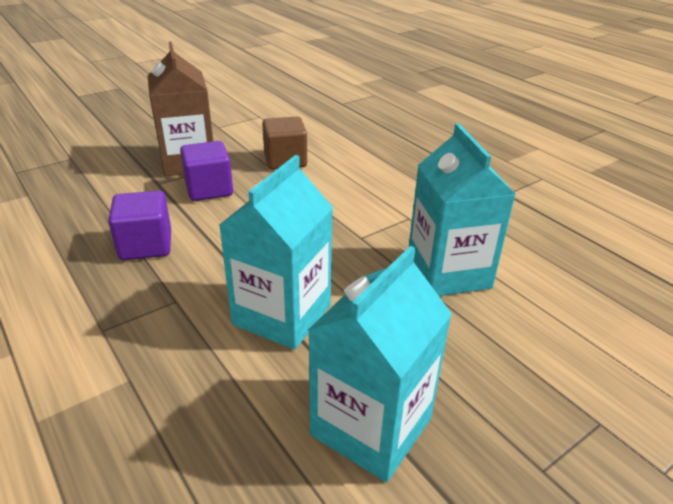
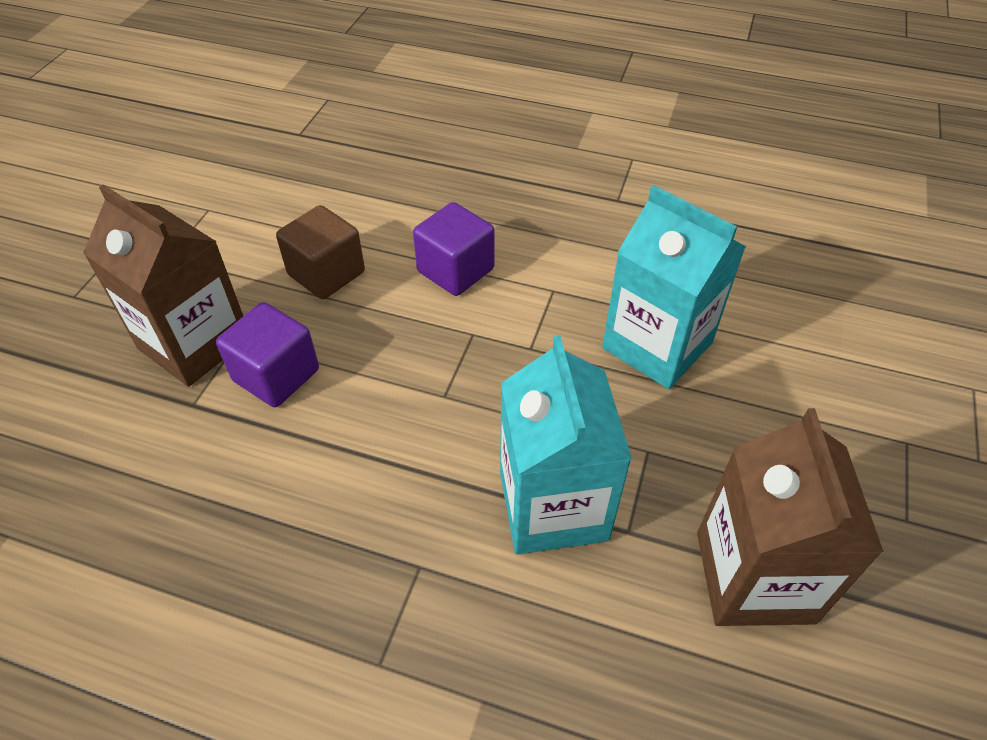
camera: 35 degrees left, 15 degrees up
purple cube [108,191,171,260] -> purple cube moved to [413,202,495,296]
turquoise carton [308,246,452,482] -> brown carton [697,408,884,626]

